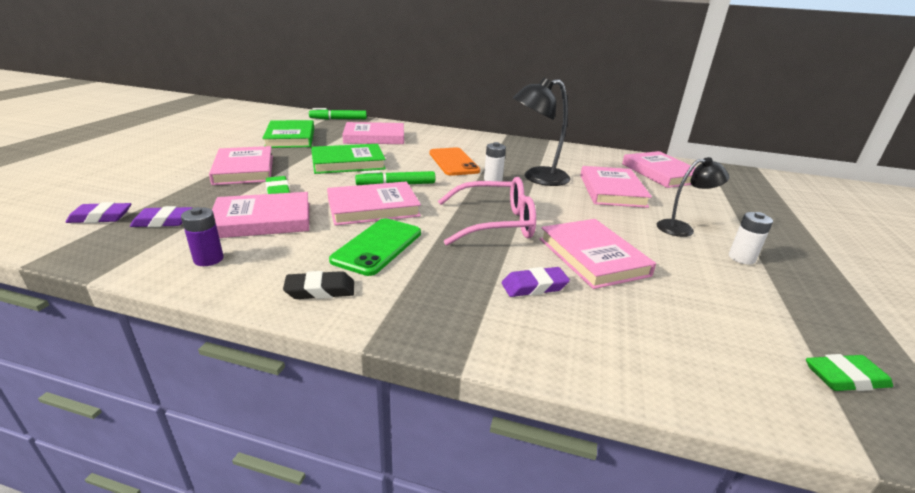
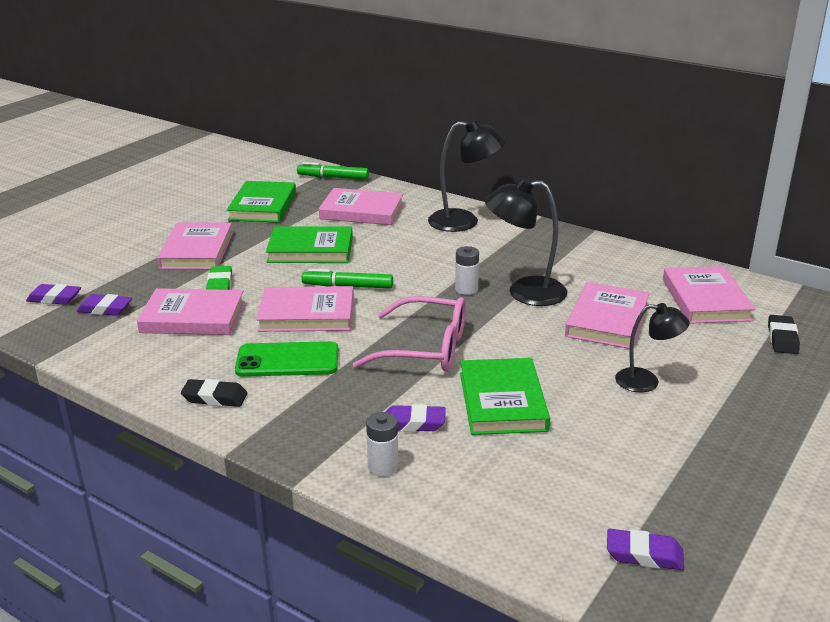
camera: 20 degrees right, 0 degrees up
purple battery [181,207,224,266] -> none
green phone [329,218,421,276] -> green phone turned 45 degrees clockwise [235,341,338,377]
orange phone [429,148,480,176] -> none
pink book [540,219,656,289] -> green book [460,358,550,435]
white battery [729,212,773,265] -> white battery moved to [366,412,398,476]
green eraser [806,354,893,391] -> purple eraser [607,529,684,570]
none -> black lamp [428,119,505,232]
none -> black eraser [768,315,800,354]

